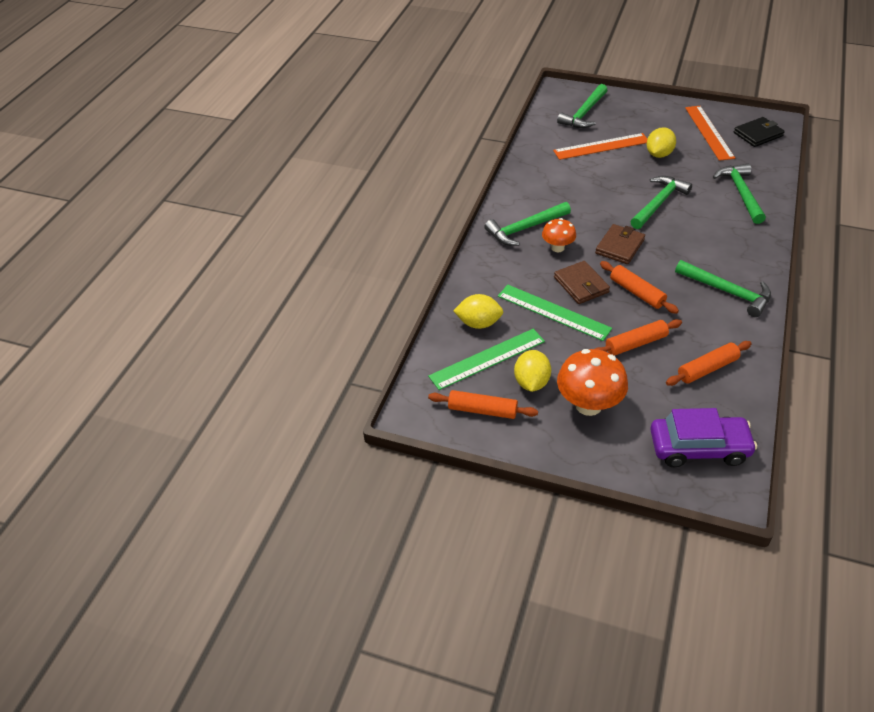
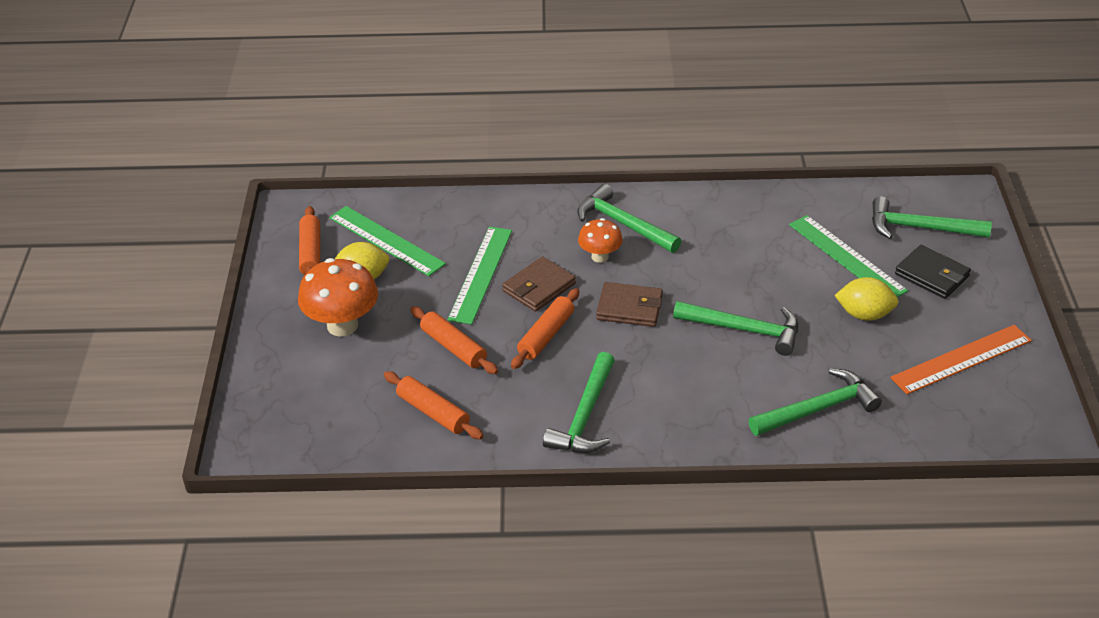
camera: 70 degrees right, 5 degrees down
yellow lemon [453,294,503,329] -> none
orange ruler [553,133,647,160] -> green ruler [789,215,908,297]
purple car [650,408,757,467] -> none
black wallet [734,117,785,147] -> black wallet moved to [895,245,971,299]

